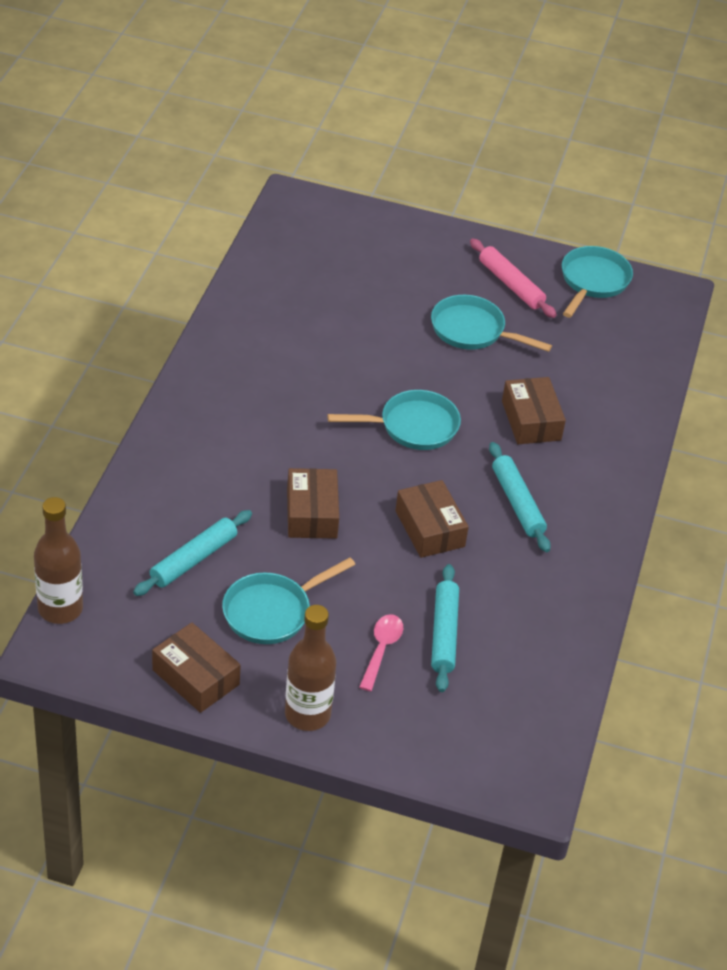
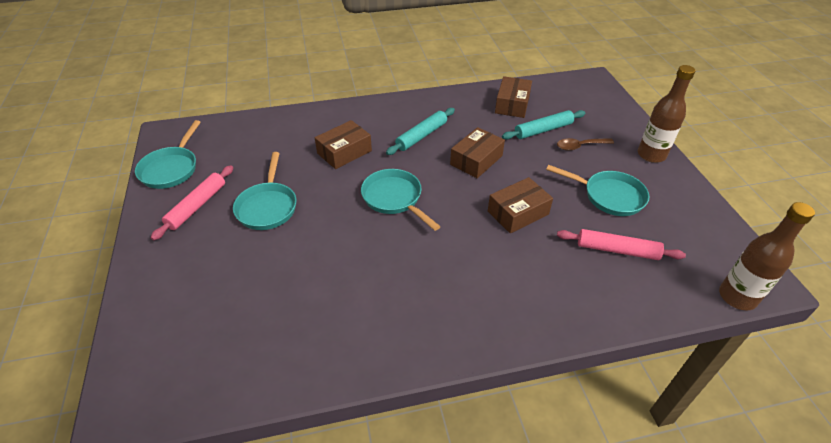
camera: 115 degrees left, 0 degrees up
turquoise rolling pin [133,510,252,596] -> pink rolling pin [557,229,686,260]
brown box [152,623,241,713] -> brown box moved to [495,76,532,118]
pink spoon [359,614,403,691] -> brown spoon [557,138,614,151]
turquoise pan [562,246,633,318] -> turquoise pan turned 75 degrees counterclockwise [135,120,201,189]

